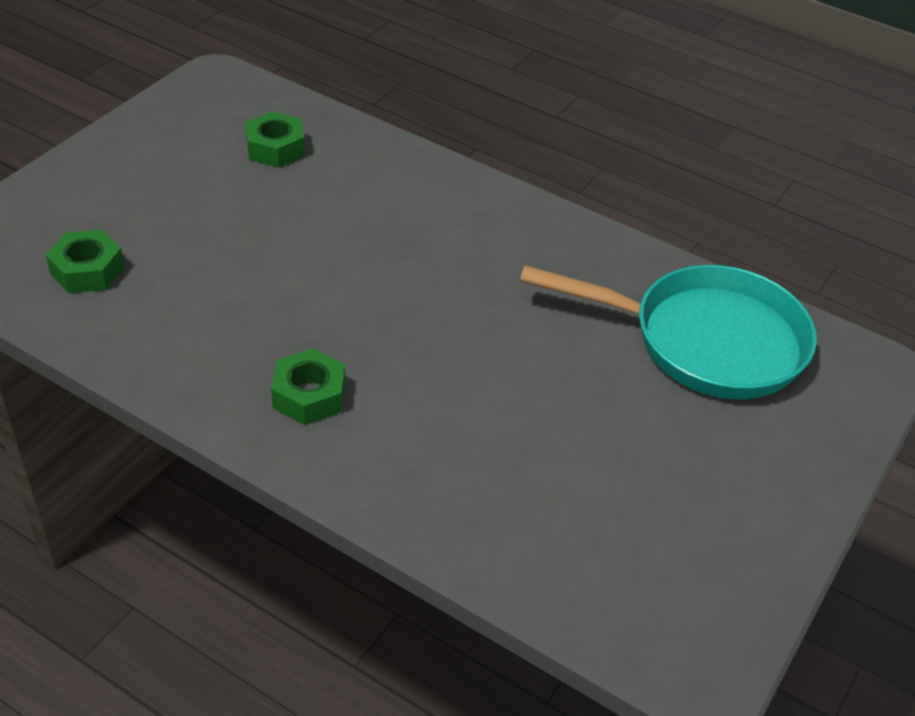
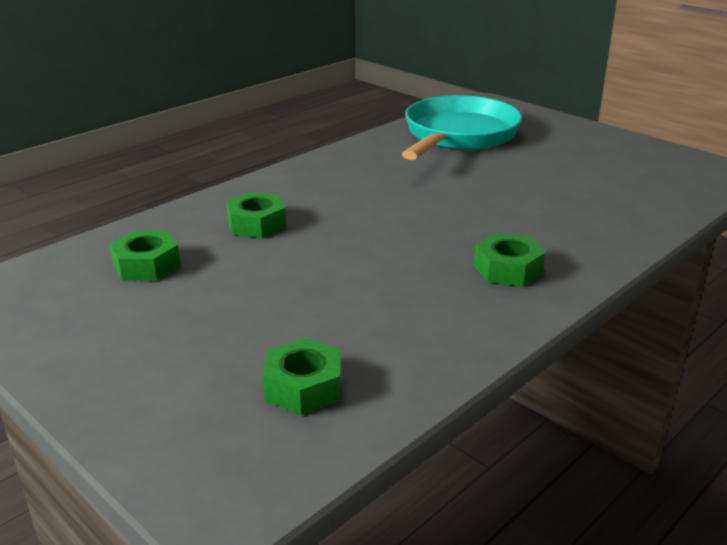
camera: 75 degrees left, 15 degrees down
none -> green nut [226,192,286,238]

